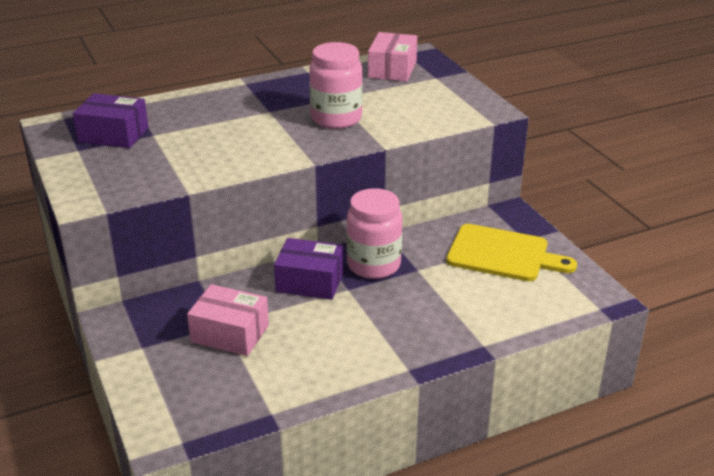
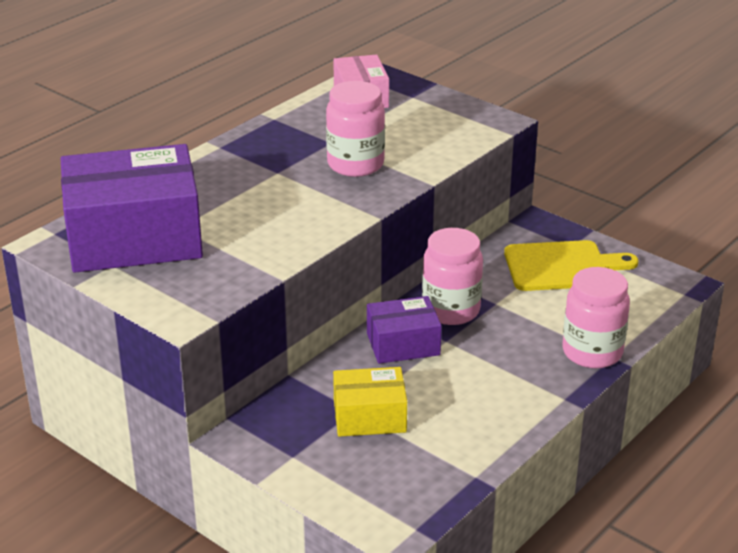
camera: 25 degrees left, 0 degrees up
purple box [73,93,148,148] -> purple box [61,144,203,273], size x1.92
pink box [187,284,269,356] -> yellow box [333,367,407,437]
none -> pink jar [563,267,630,368]

